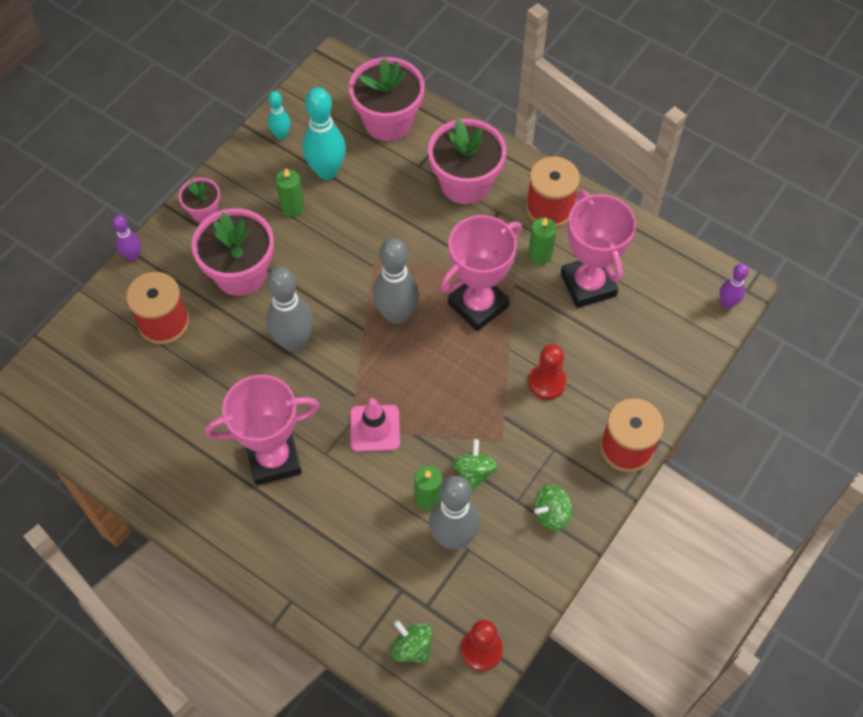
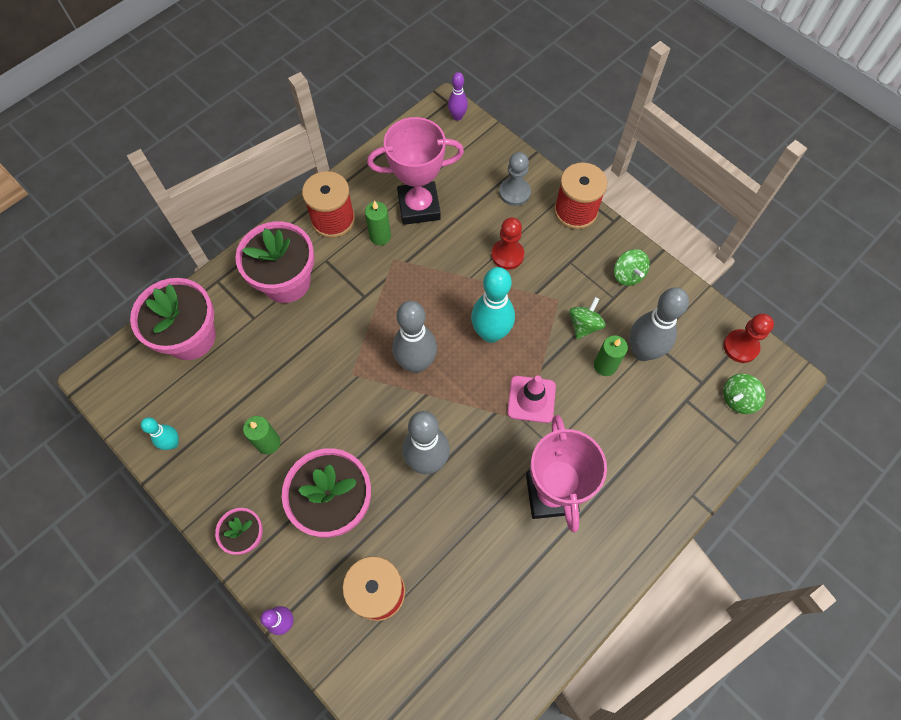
camera: 80 degrees left, 5 degrees up
turquoise bowling pin [303,87,346,180] -> turquoise bowling pin moved to [471,267,515,343]
pink trophy [440,215,522,331] -> none
green spinning top [452,439,498,491] -> green spinning top turned 105 degrees clockwise [569,297,606,339]
none -> grey pawn [499,152,531,206]

